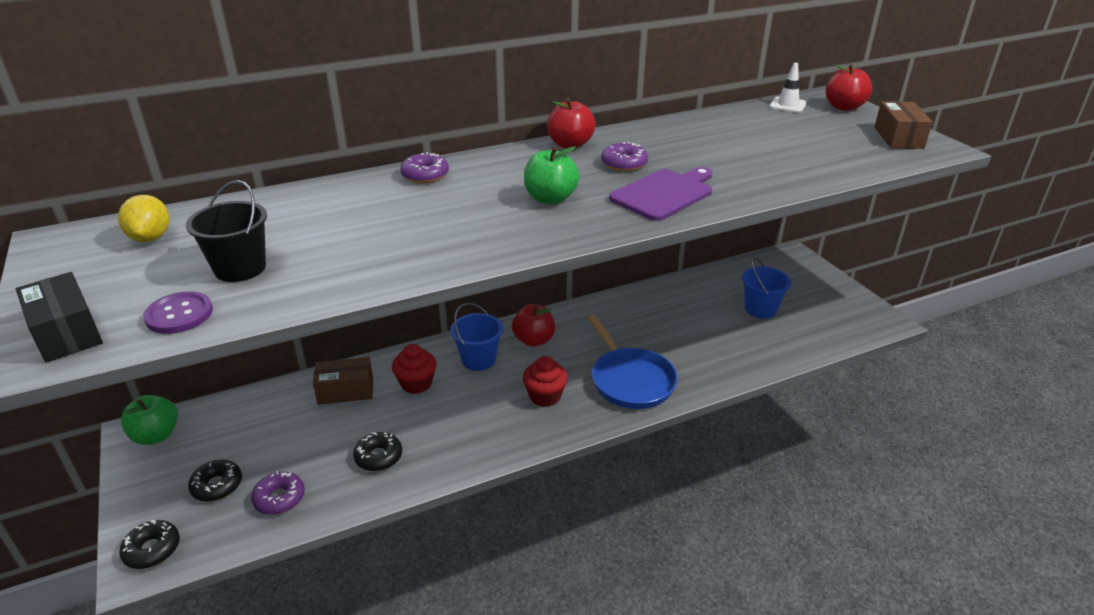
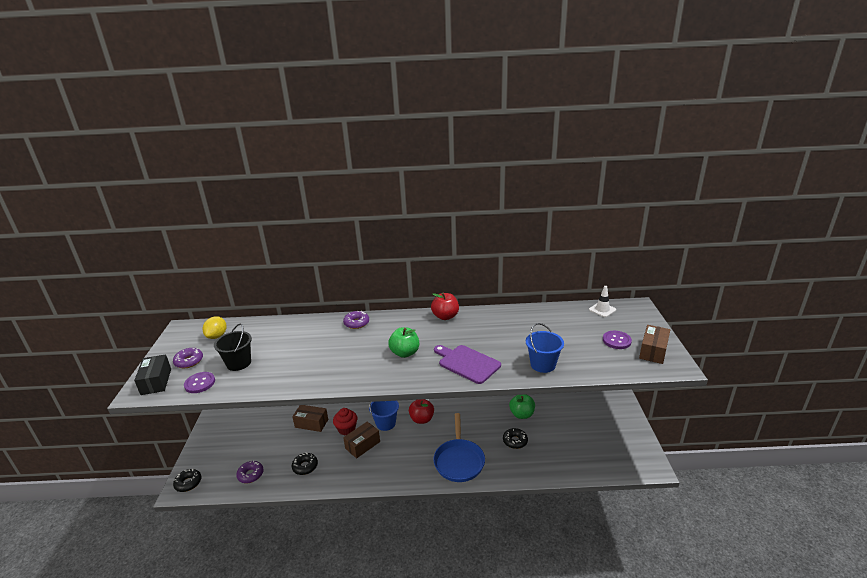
camera: 25 degrees right, 5 degrees down
green apple [121,395,178,445] -> green apple moved to [509,394,535,419]
black donut [188,460,242,502] -> black donut moved to [503,428,528,449]
red cupcake [523,356,568,407] -> none
purple donut [601,142,648,171] -> purple donut moved to [173,348,203,368]
purple cutting board [609,167,712,221] -> purple cutting board turned 120 degrees counterclockwise [434,345,501,384]
blue bucket [742,257,791,319] -> blue bucket moved to [526,323,564,373]
red apple [826,64,872,111] -> none
none -> brown box [343,421,380,459]
none -> purple button [603,331,632,349]

